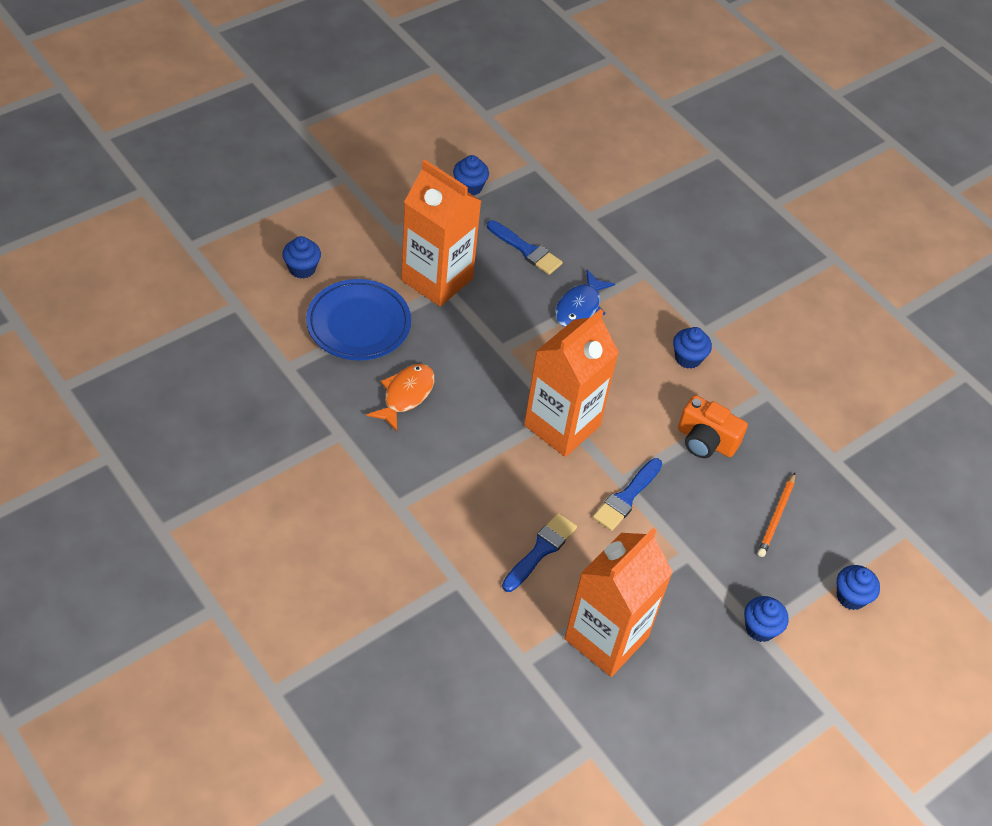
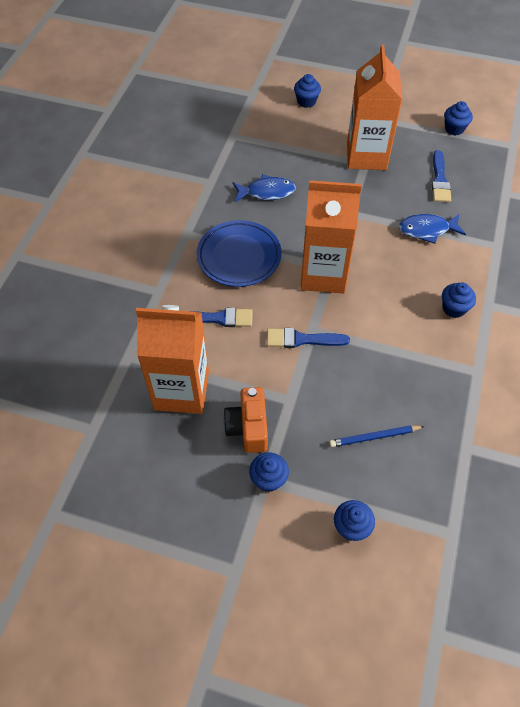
camera: 60 degrees right, 5 degrees up
blue plate [306,279,411,361] -> blue plate moved to [196,220,281,287]
orange fish [367,364,435,432] -> blue fish [233,174,296,202]
orange camera [678,395,748,458] -> orange camera moved to [223,387,268,453]
orange pencil [758,473,795,557] -> blue pencil [329,425,425,447]

